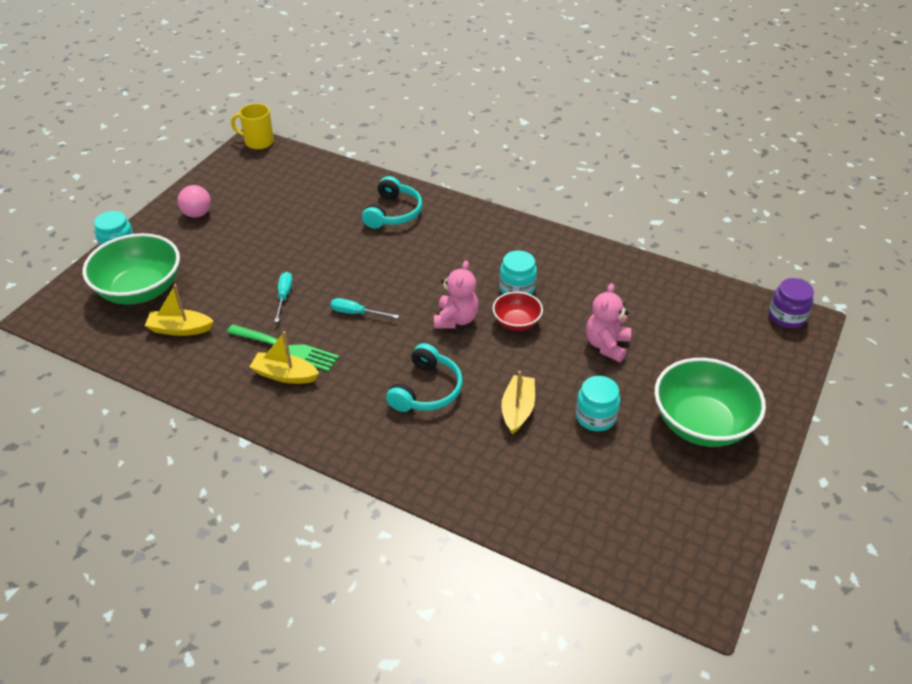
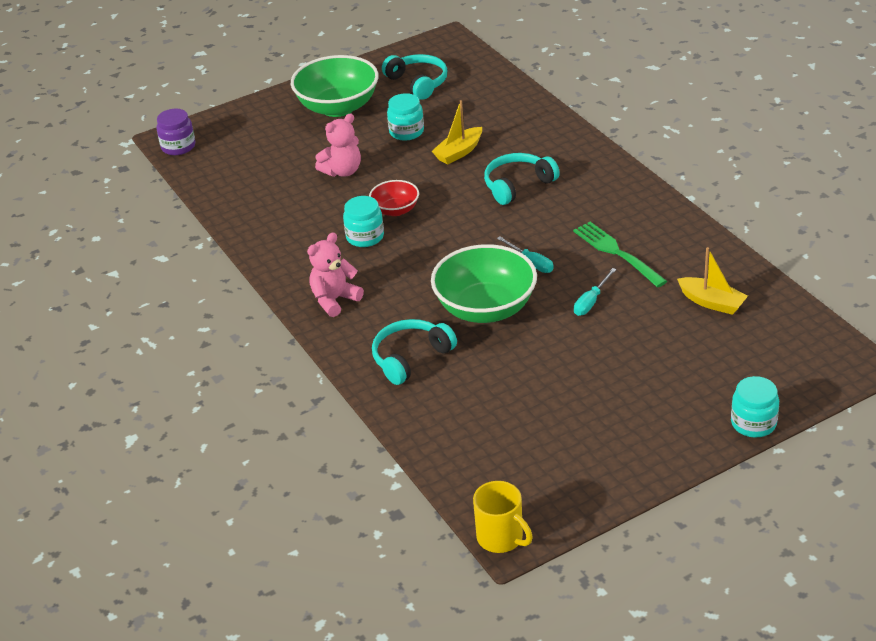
camera: 145 degrees left, 5 degrees down
green bowl [83,233,180,305] -> green bowl moved to [431,244,537,323]
pink ball [177,185,211,218] -> none
yellow boat [250,331,319,384] -> none
pink teddy bear [434,260,479,329] -> pink teddy bear moved to [307,232,364,317]
none -> turquoise headphones [382,54,447,100]

